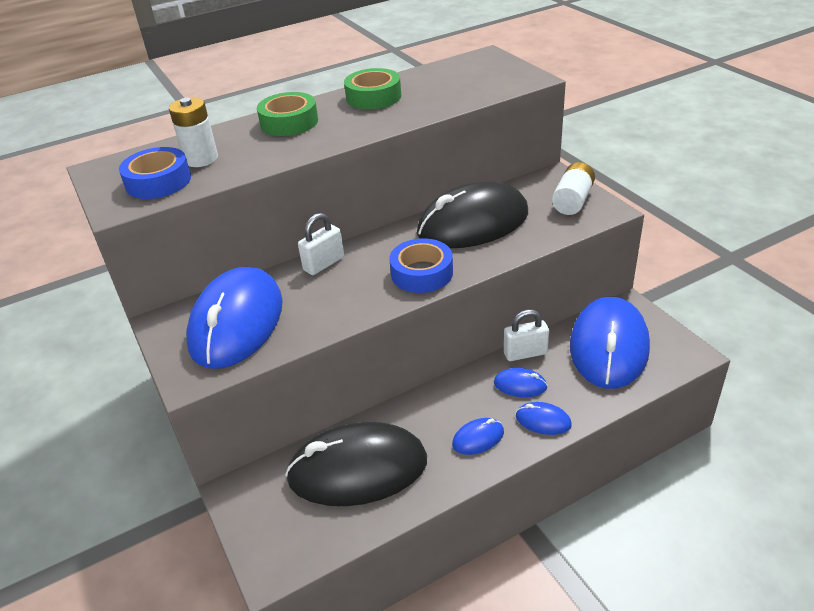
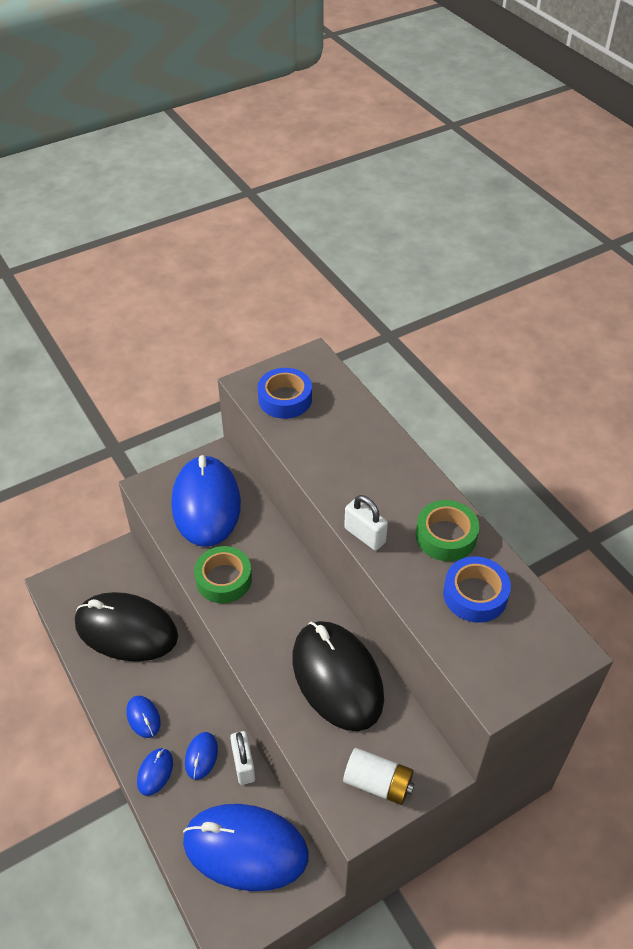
camera: 85 degrees right, 10 degrees up
white battery [169,97,218,167] -> none
blue mouse [186,267,283,369] -> blue mouse turned 75 degrees clockwise [171,455,241,547]
green tape [257,92,318,136] -> green tape moved to [194,546,252,603]
black mouse [285,422,427,506] -> black mouse turned 60 degrees counterclockwise [75,592,178,662]
white padlock [298,213,344,275] -> white padlock moved to [344,495,388,551]
blue tape [389,238,453,293] -> blue tape moved to [443,557,511,623]

